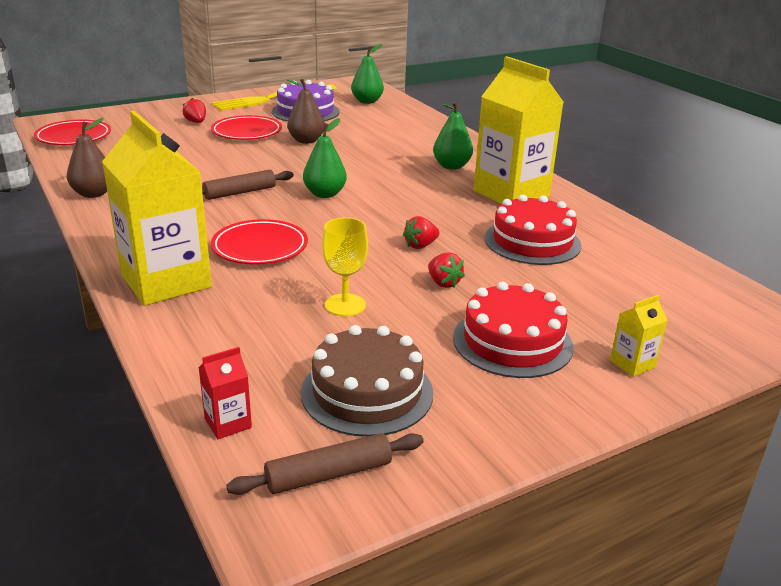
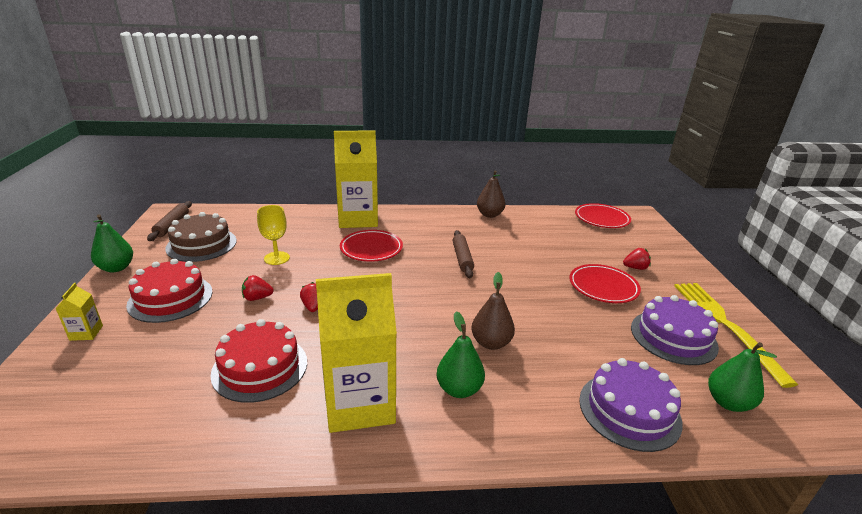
camera: 115 degrees right, 0 degrees up
red carton [198,347,252,439] -> none
brown pear [286,79,325,144] -> brown pear moved to [471,272,515,350]
green pear [303,118,347,198] -> green pear moved to [91,214,133,272]
none -> purple cake [579,358,683,452]

